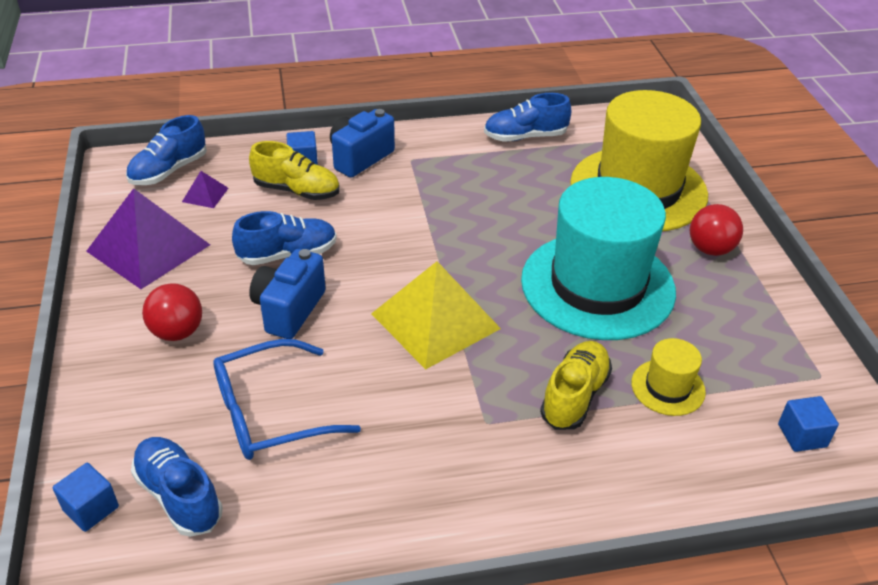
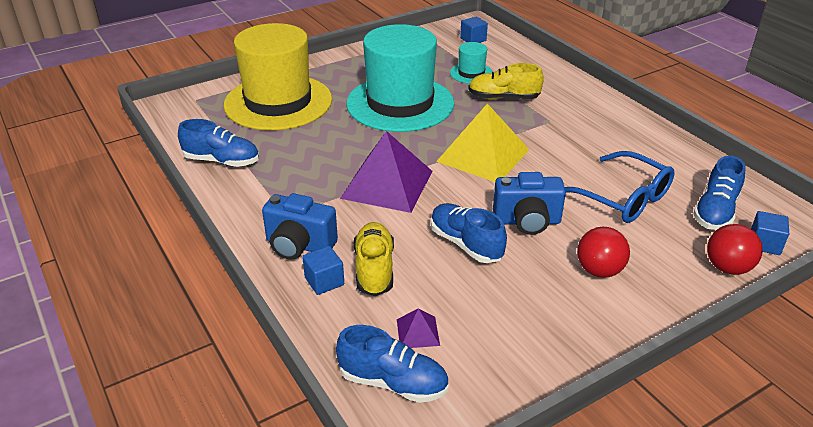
camera: 110 degrees left, 5 degrees down
purple pyramid [86,188,210,289] -> purple pyramid moved to [340,131,433,213]
blue shoe [484,93,572,142] -> blue shoe turned 45 degrees counterclockwise [178,119,259,167]
yellow hat [631,338,706,416] -> turquoise hat [450,42,493,84]
red ball [690,204,743,256] -> red ball moved to [707,224,763,275]

